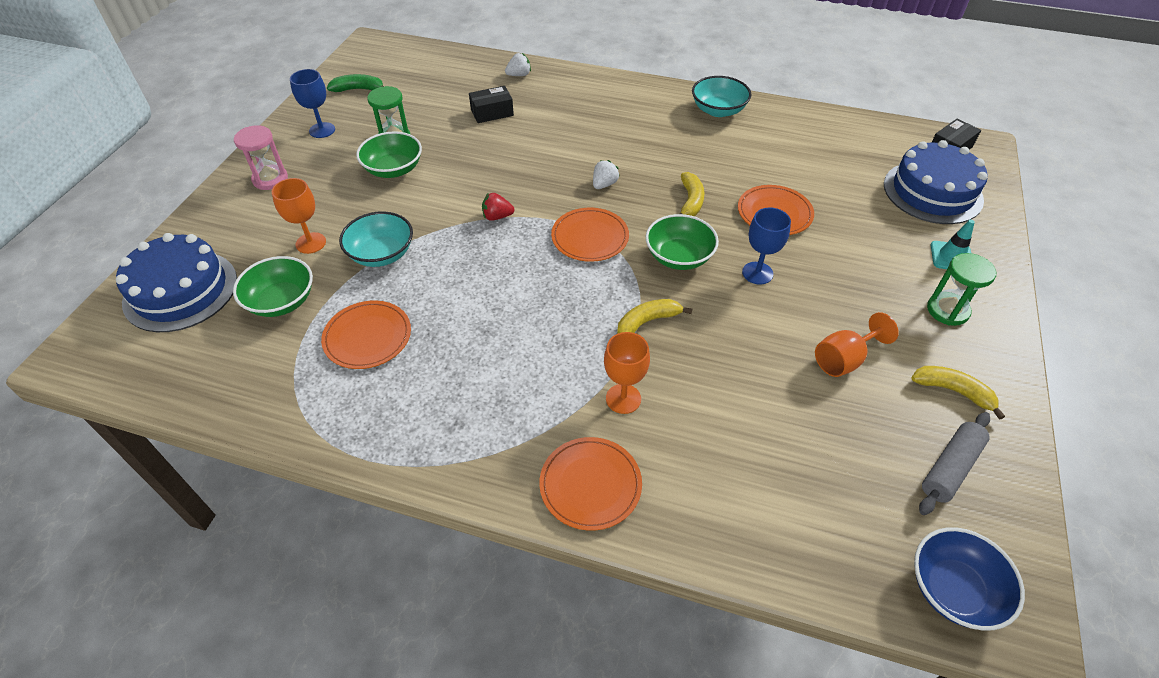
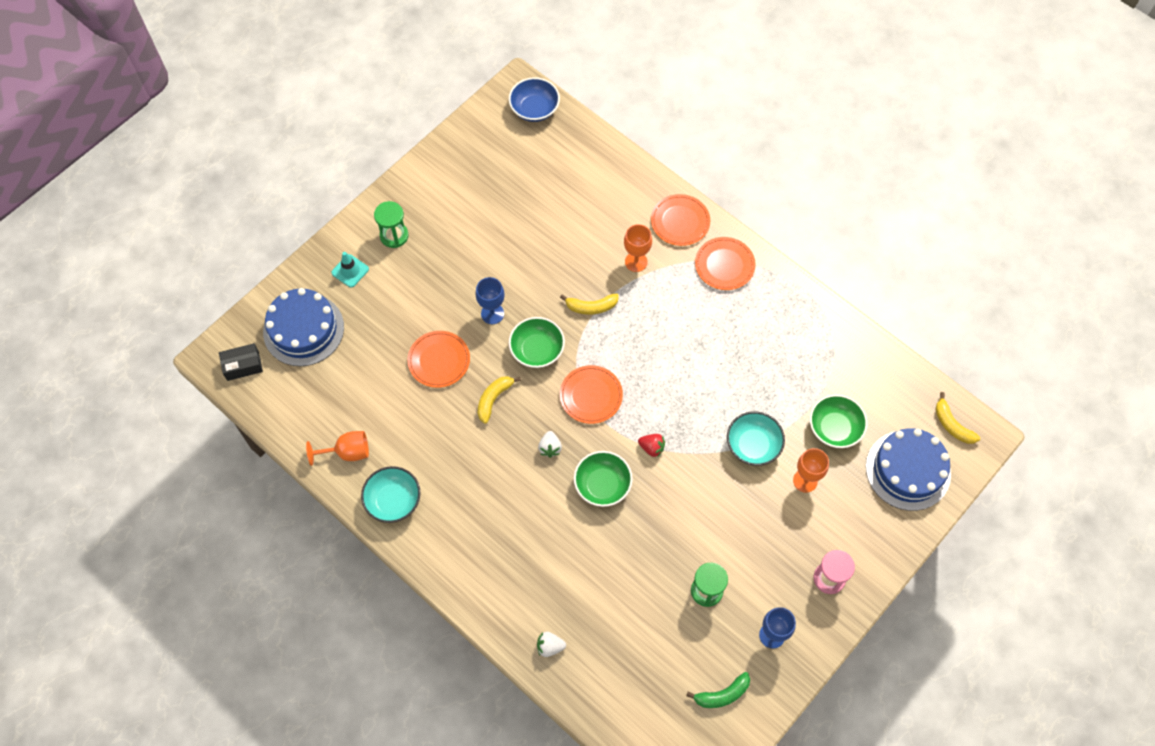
camera: 155 degrees left, 15 degrees up
orange plate [321,301,411,369] -> orange plate moved to [695,237,756,290]
green banana [327,74,384,92] -> green banana turned 45 degrees counterclockwise [686,672,750,708]
green bowl [356,131,422,178] -> green bowl moved to [574,451,633,507]
black box [469,86,514,123] -> none
white strawberry [593,160,620,189] -> white strawberry turned 60 degrees counterclockwise [538,431,562,458]
orange goblet [815,312,899,377] -> orange goblet moved to [306,431,369,466]
yellow banana [911,366,1005,420] -> yellow banana moved to [935,392,980,444]
grey rolling pin [919,412,990,515] -> none

